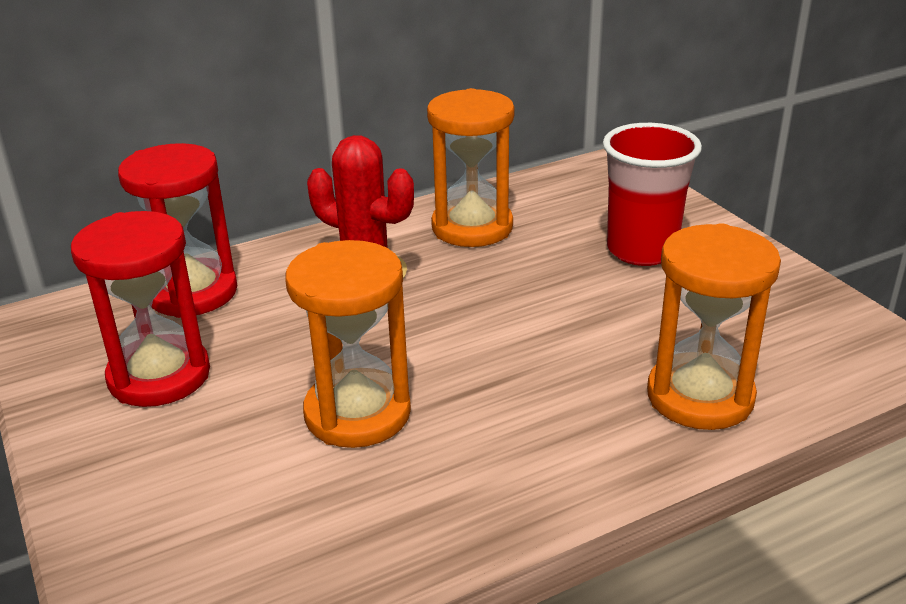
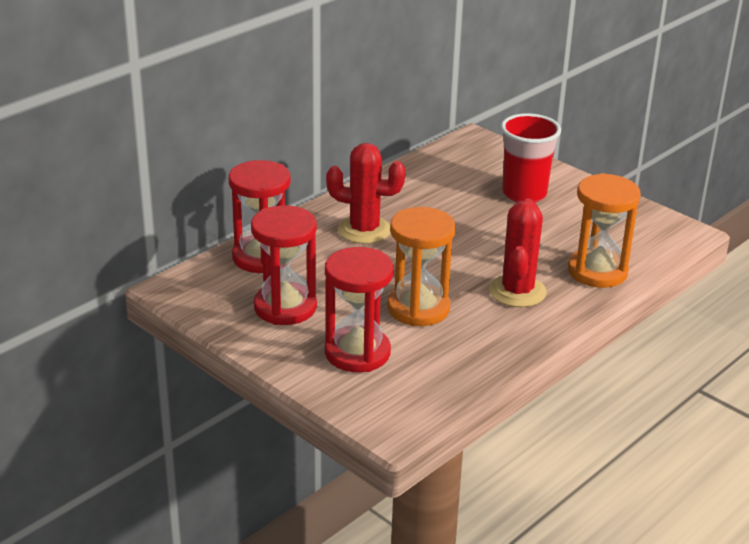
camera: 20 degrees left, 0 degrees up
orange hourglass [427,88,515,247] -> none
none -> red hourglass [325,247,394,372]
none -> red cactus [489,199,547,307]

